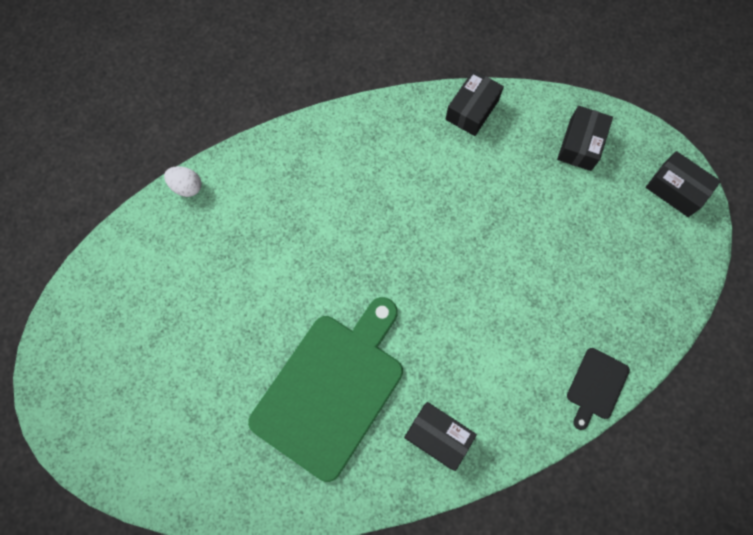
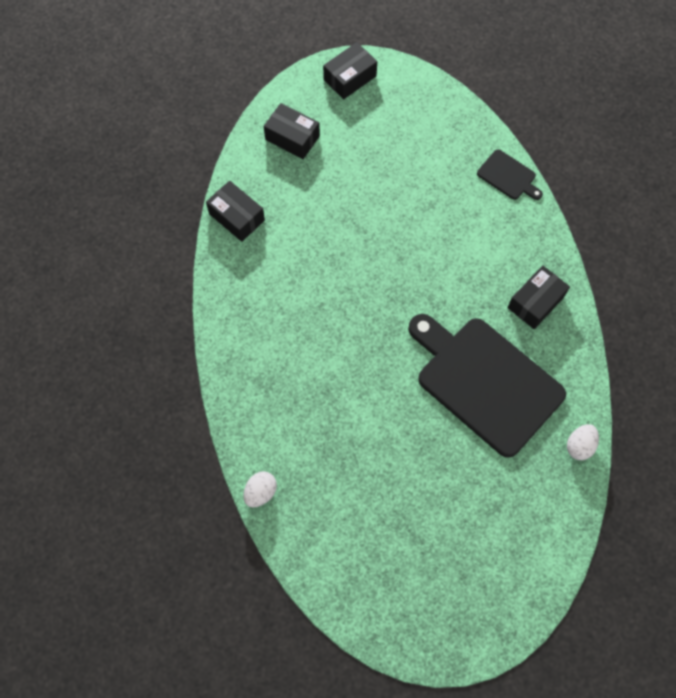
camera: 80 degrees left, 5 degrees down
green cutting board [248,297,403,482] -> black cutting board [408,314,566,458]
none -> white egg [567,424,599,460]

